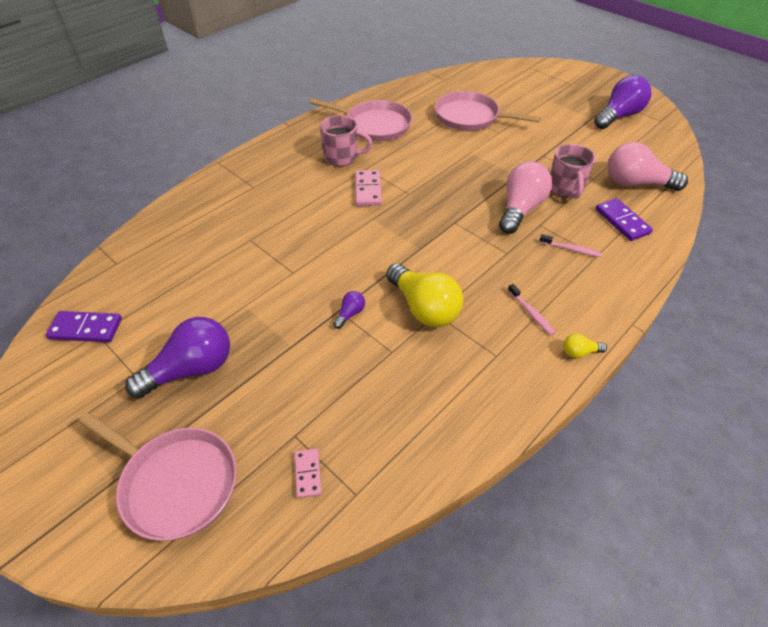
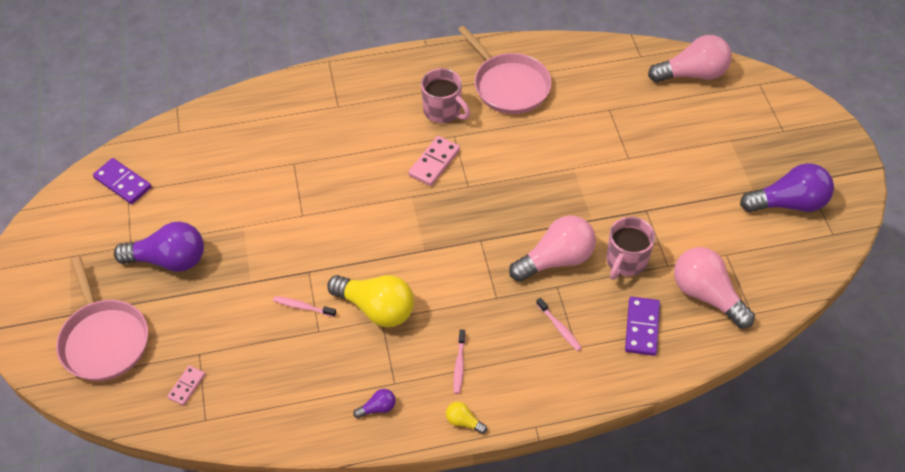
camera: 35 degrees right, 5 degrees up
purple light bulb [333,291,365,329] -> purple light bulb moved to [353,389,396,418]
yellow light bulb [386,263,463,327] -> yellow light bulb turned 60 degrees counterclockwise [327,275,414,327]
pink pan [435,91,541,131] -> none
none -> pink toothbrush [273,296,336,317]
none -> pink light bulb [648,35,732,83]

